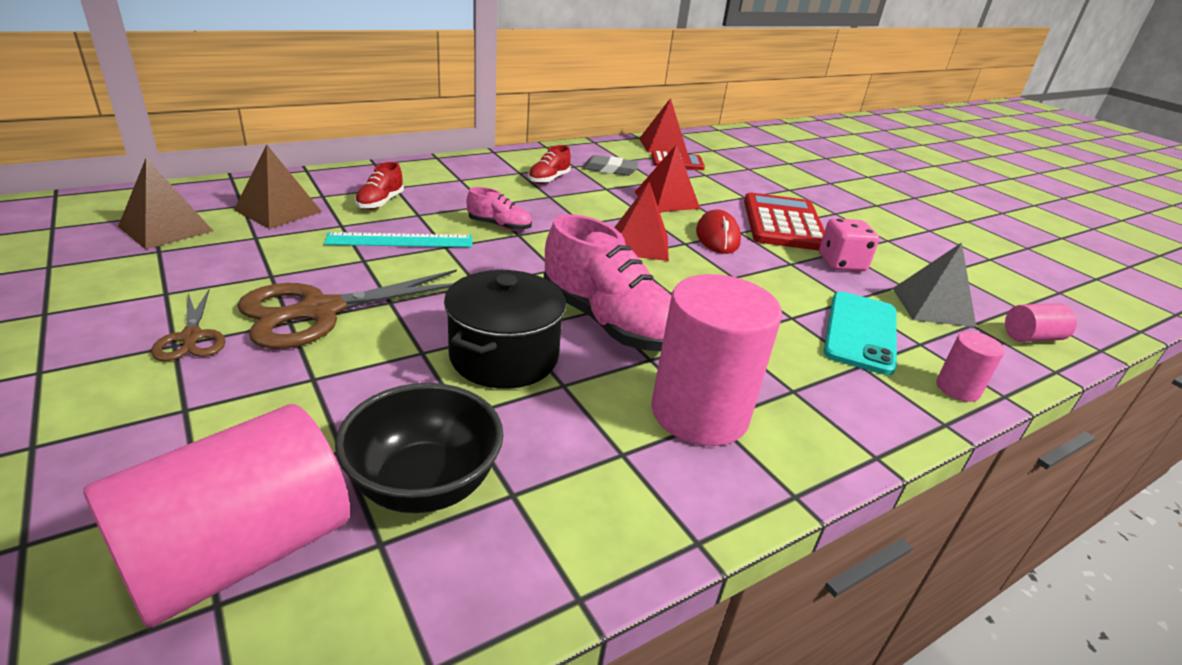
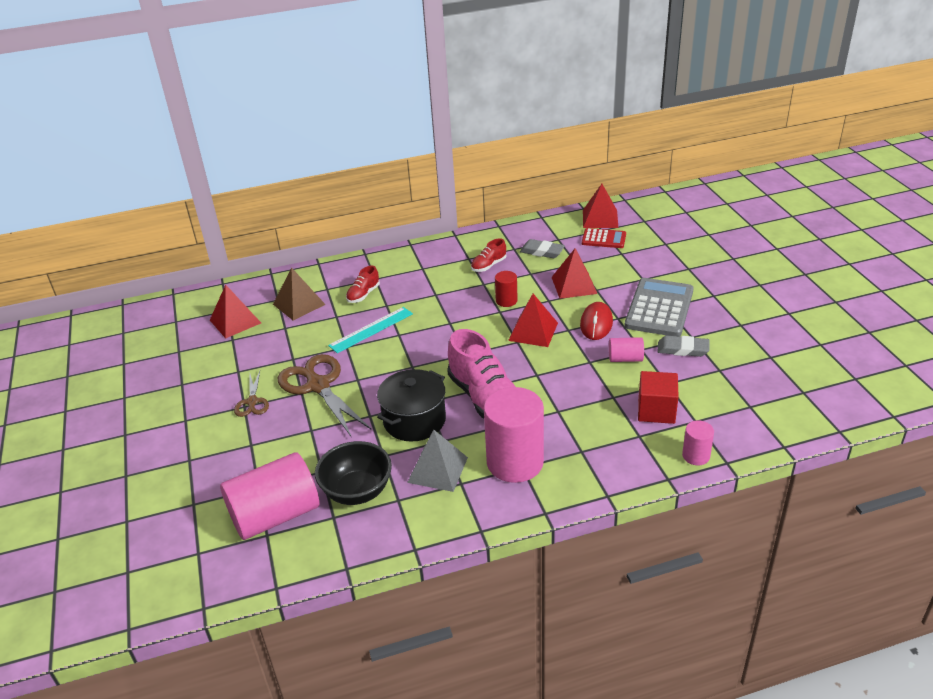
camera: 20 degrees right, 5 degrees up
brown pyramid [118,158,213,249] -> red pyramid [210,285,261,339]
brown scissors [237,269,457,349] -> brown scissors turned 75 degrees clockwise [278,354,371,438]
turquoise ruler [324,232,472,247] -> turquoise ruler turned 45 degrees counterclockwise [328,307,413,353]
pink shoe [467,187,532,231] -> none
red calculator [744,193,825,251] -> grey calculator [624,278,694,337]
pink dice [819,218,879,271] -> grey eraser [657,336,710,357]
turquoise phone [823,292,897,375] -> red cube [638,371,679,424]
grey pyramid [892,243,976,327] -> grey pyramid moved to [407,430,468,492]
pink cylinder [1005,303,1077,342] -> pink cylinder moved to [609,337,644,362]
none -> red cylinder [495,271,518,307]

